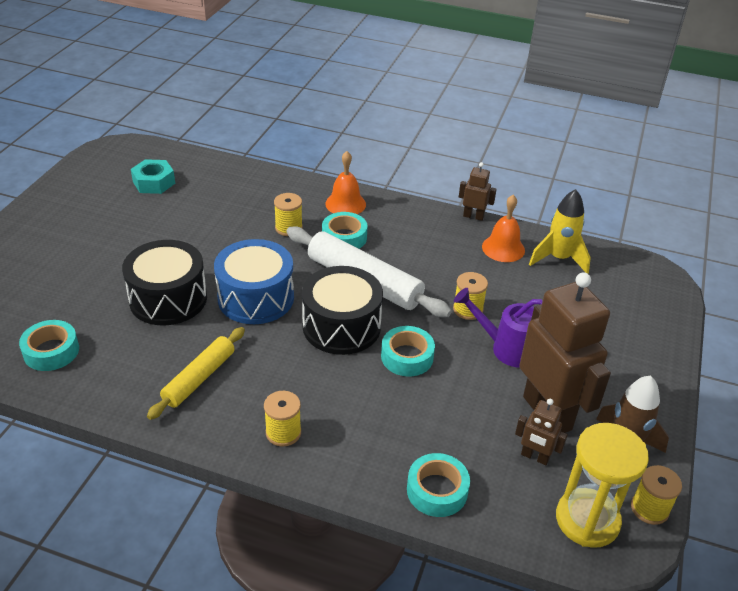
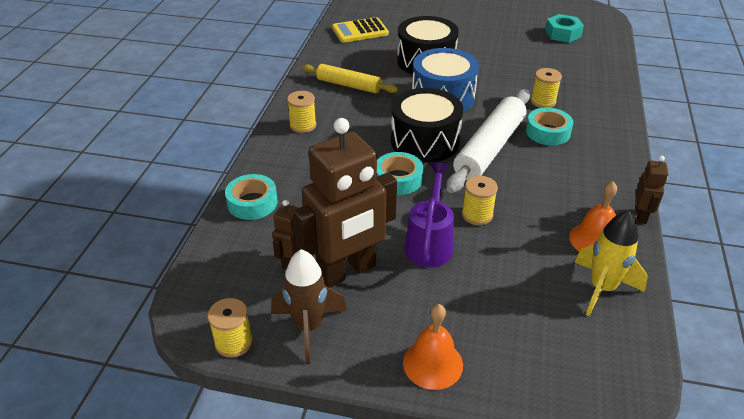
camera: 85 degrees right, 0 degrees up
turquoise tape [19,320,79,371] -> yellow calculator [332,17,389,43]
orange bell [325,151,366,214] -> orange bell moved to [403,304,463,390]
yellow hourglass [556,423,649,548] -> none

